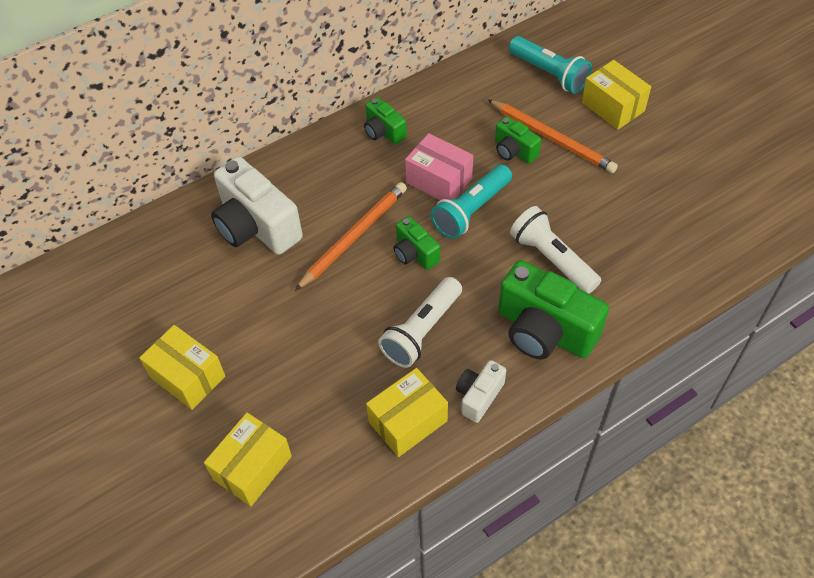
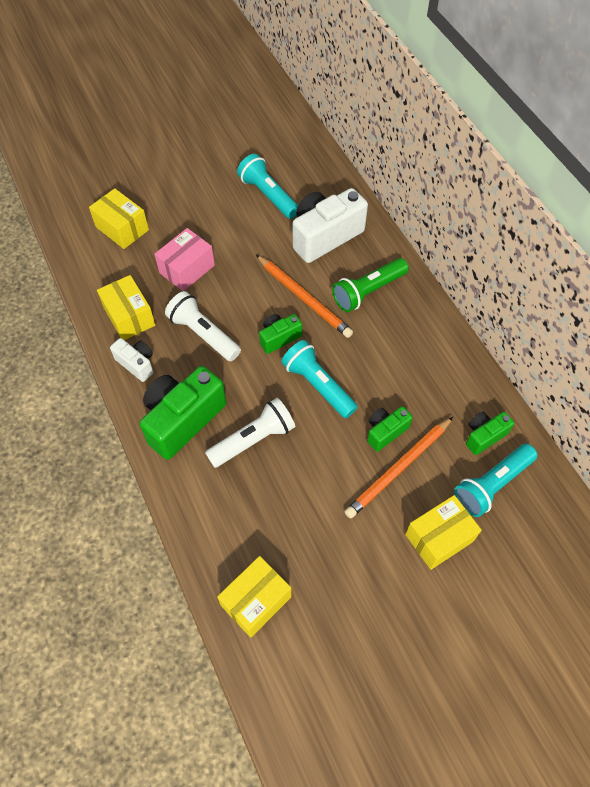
camera: 95 degrees right, 5 degrees up
yellow box [139,325,225,410] -> yellow box moved to [217,556,291,638]
green camera [364,97,407,145] -> green camera moved to [466,412,514,455]
pink box [405,133,473,200] -> pink box moved to [154,228,215,291]
none -> turquoise flashlight [237,154,298,219]
none -> green flashlight [332,258,409,312]

